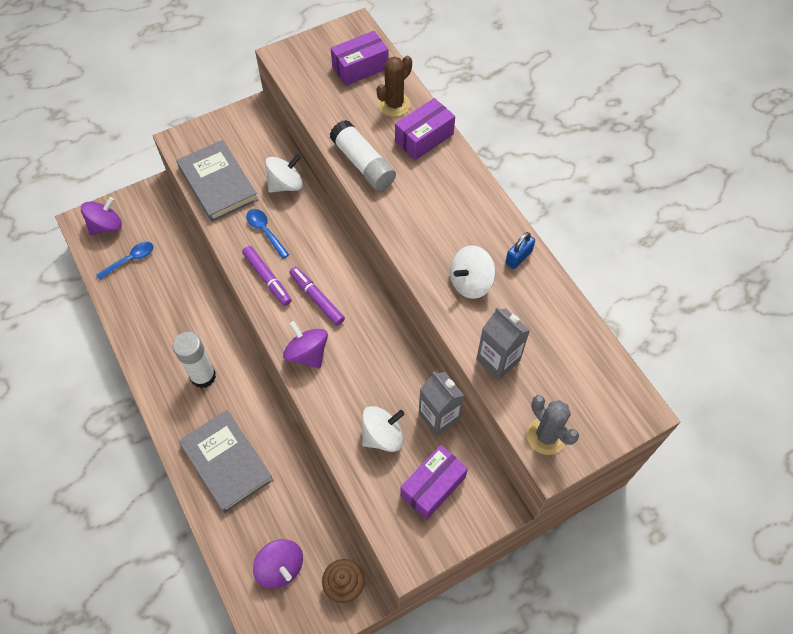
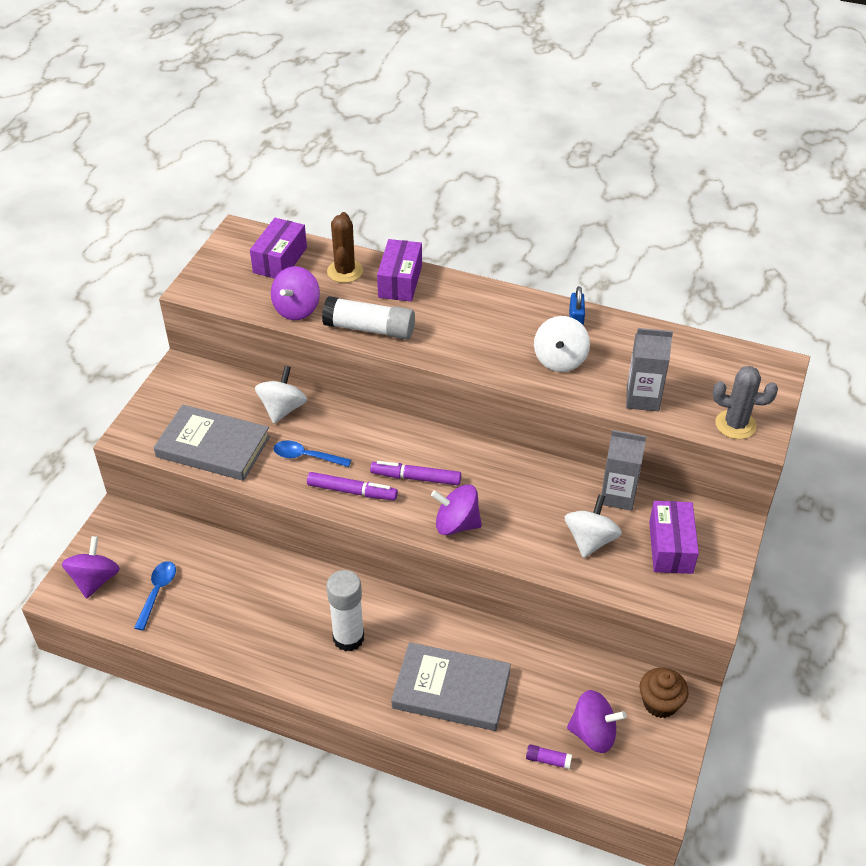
camera: 40 degrees left, 15 degrees down
none -> purple spinning top [271,266,320,320]
none -> purple glue stick [526,744,572,769]

